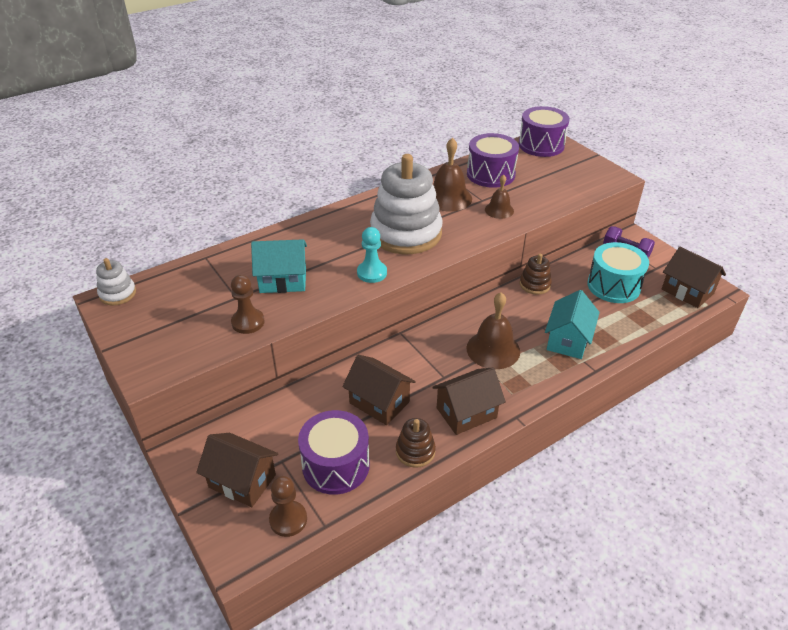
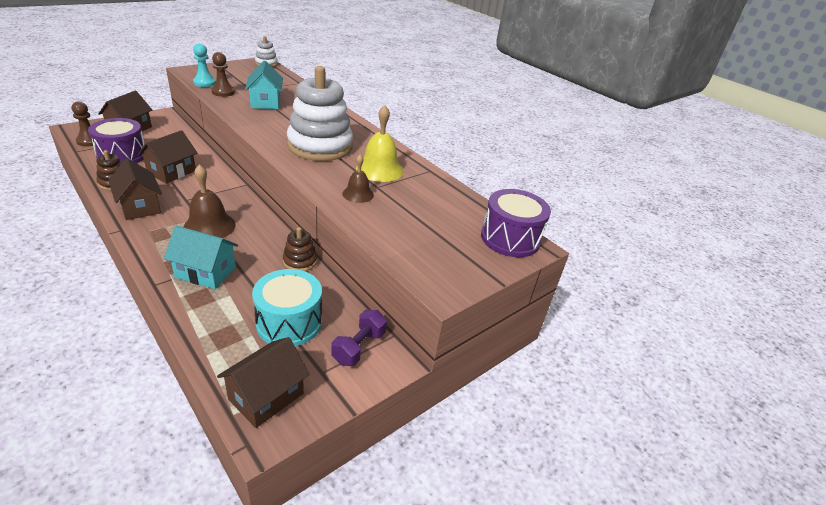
camera: 80 degrees right, 5 degrees down
turquoise pawn [357,227,387,283] -> turquoise pawn moved to [193,43,216,87]
brown bell [433,138,472,211] -> yellow bell [356,105,403,182]
purple drum [467,133,519,188] -> none

